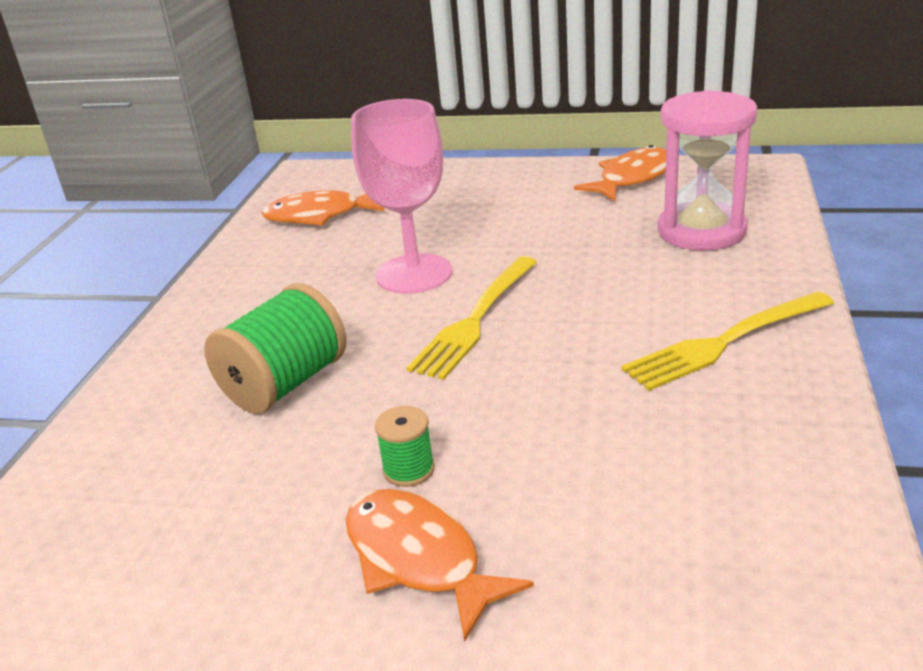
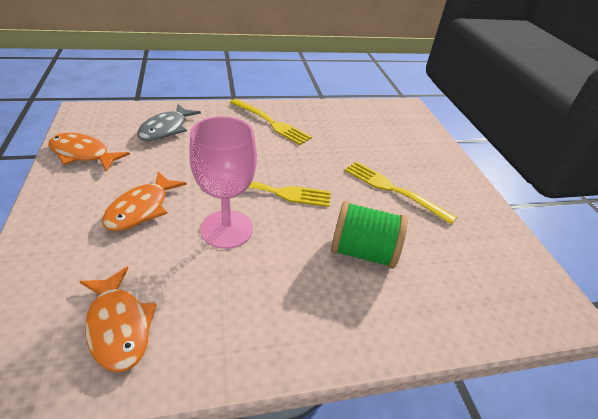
camera: 120 degrees left, 10 degrees up
orange fish [346,489,534,642] -> orange fish moved to [102,171,187,231]
green spool [375,406,435,487] -> yellow fork [345,161,457,224]
pink hourglass [658,90,757,251] -> grey fish [137,104,201,141]

